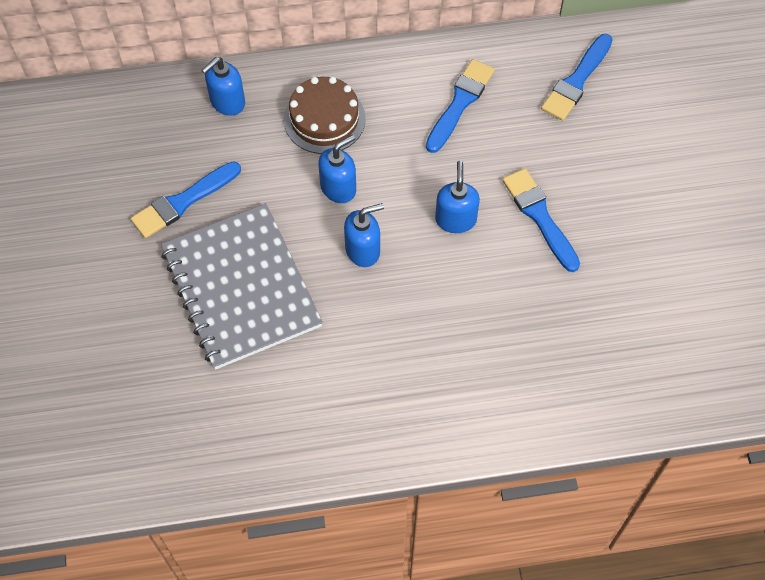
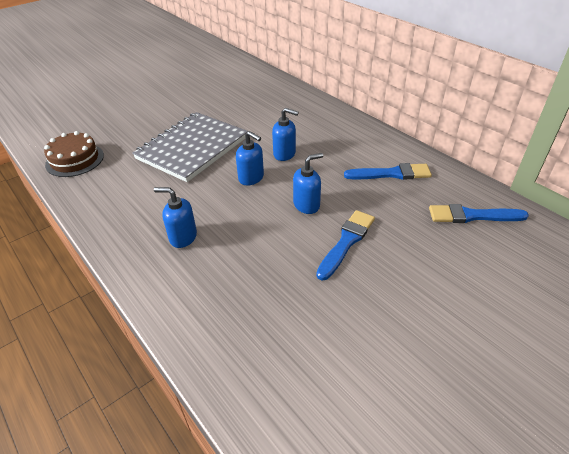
camera: 60 degrees right, 20 degrees down
blue brush [131,161,241,238] -> none
blue soap dispenser [202,57,245,116] -> blue soap dispenser moved to [154,187,197,248]
brown cake [284,77,366,154] -> brown cake moved to [44,131,104,177]

